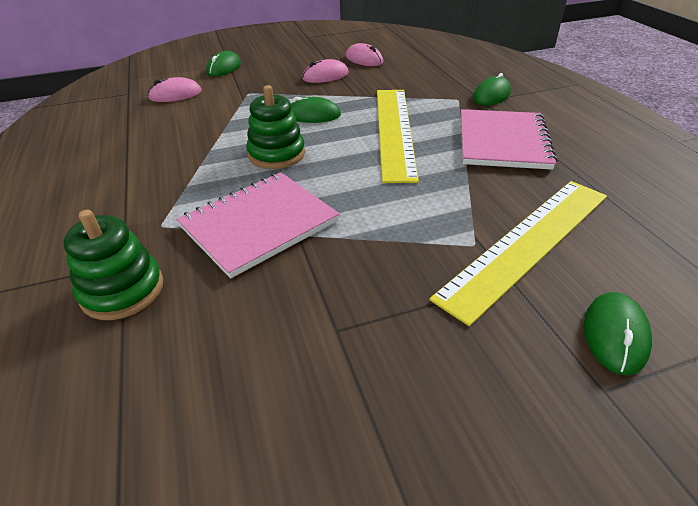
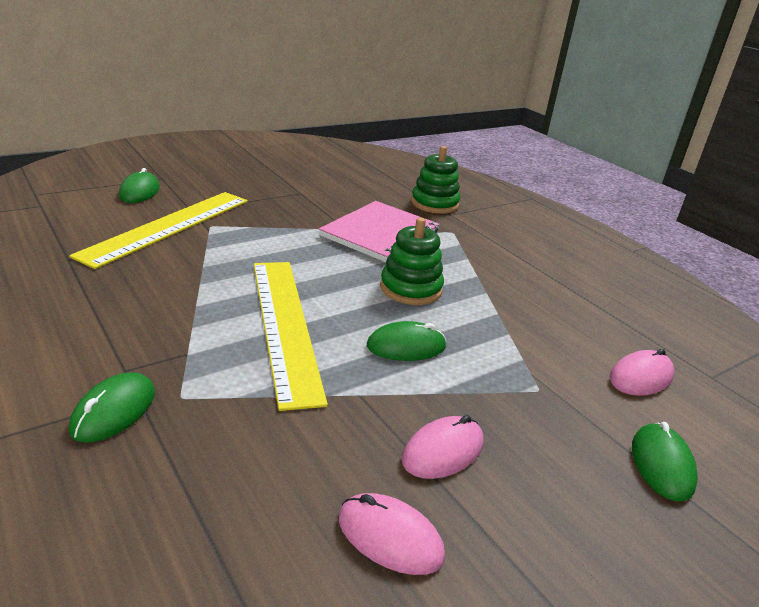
camera: 160 degrees right, 10 degrees down
pink notebook [461,109,557,170] -> none

